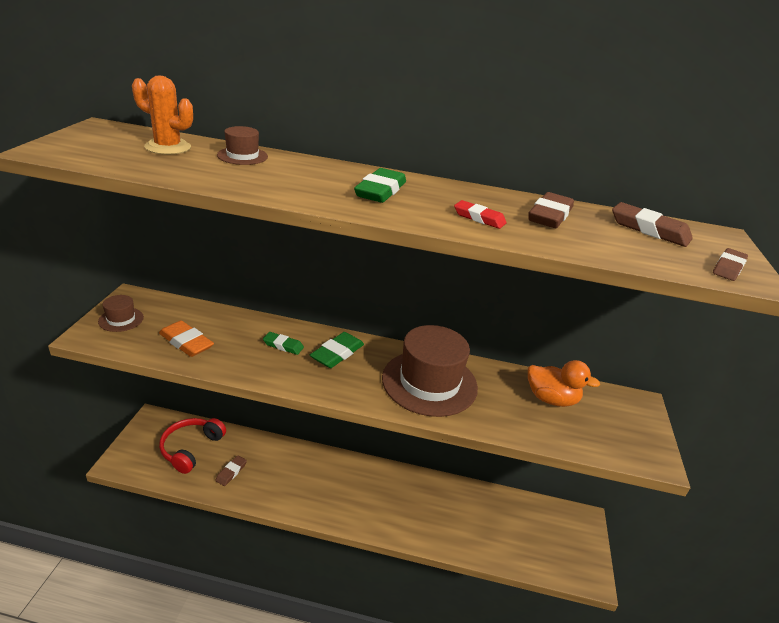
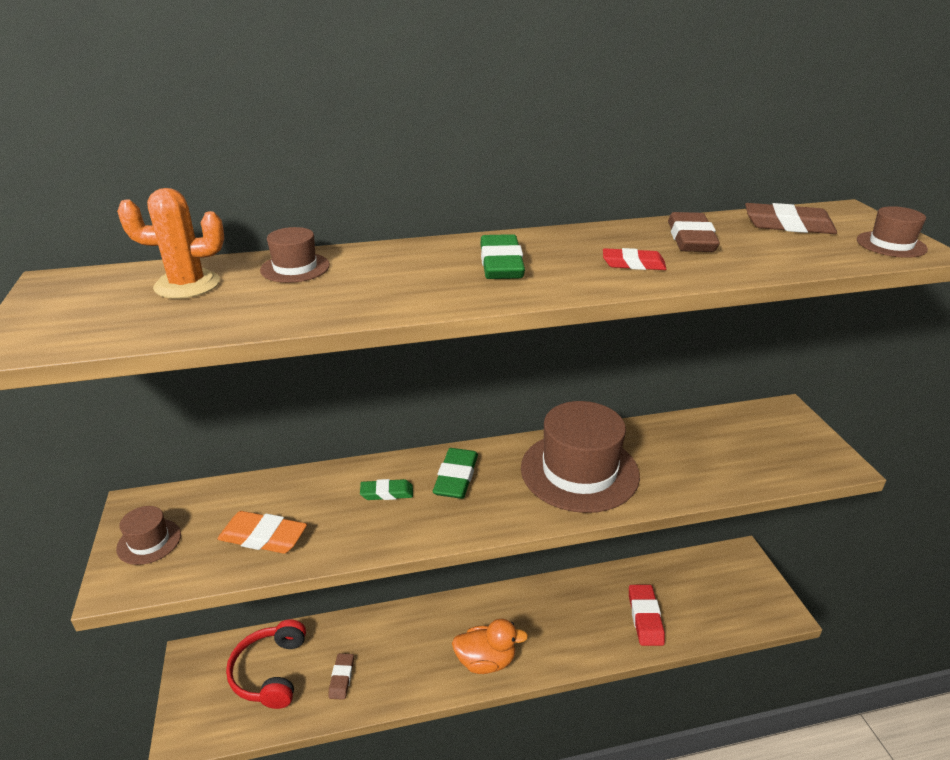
camera: 20 degrees left, 0 degrees up
orange duck [528,360,600,407] -> orange duck moved to [452,619,528,674]
brown eraser [713,248,748,281] -> brown hat [857,206,928,258]
none -> red eraser [629,585,665,646]

